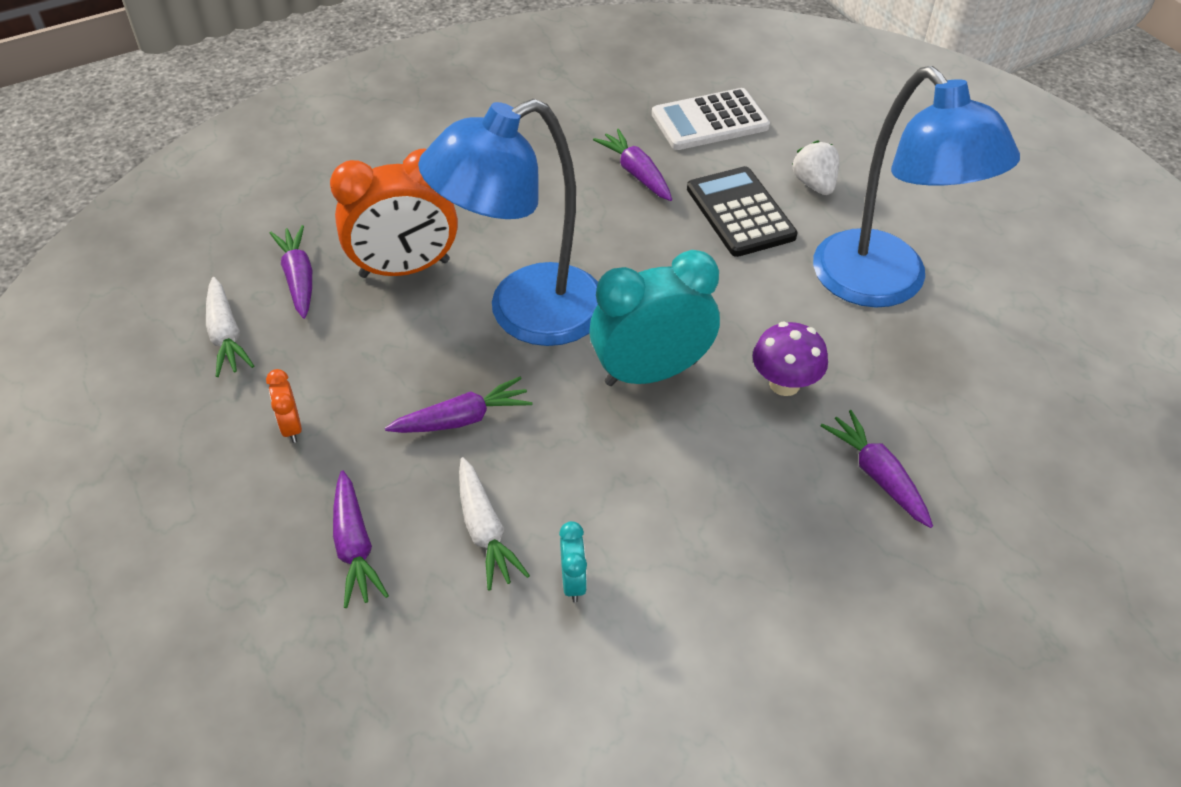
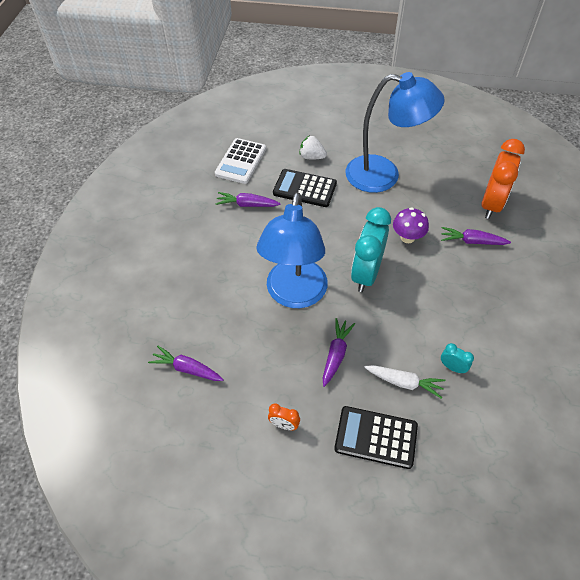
camera: 50 degrees left, 5 degrees up
white carrot [206,277,254,377] -> none
orange clock [330,148,458,278] -> orange clock moved to [481,139,525,219]
purple carrot [333,470,389,608] -> black calculator [334,406,418,469]

